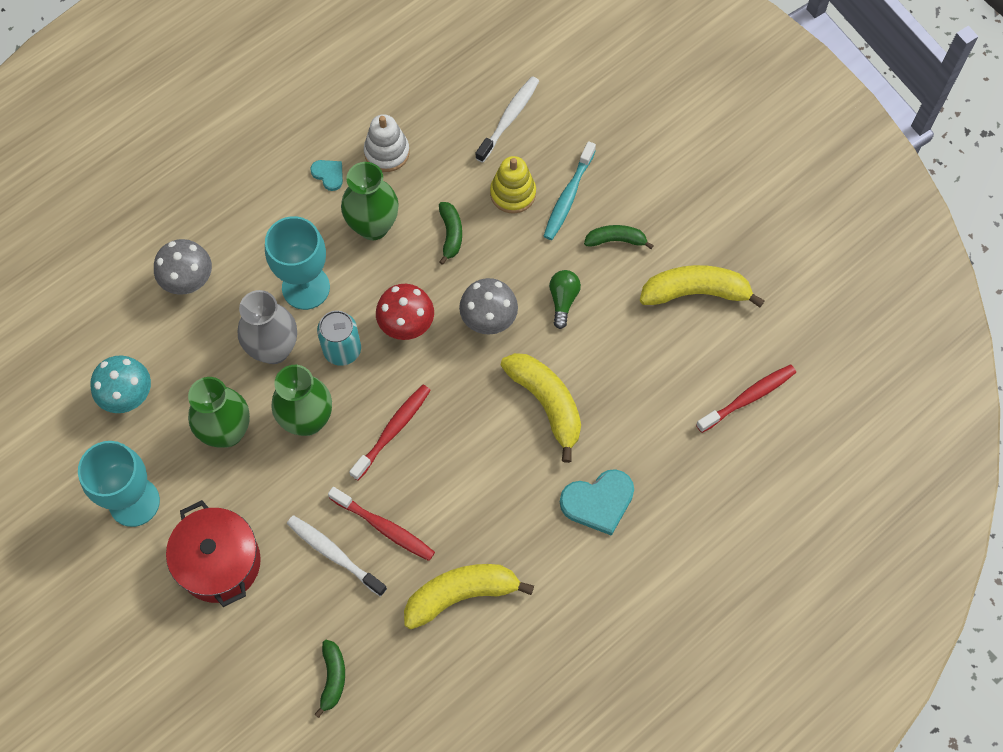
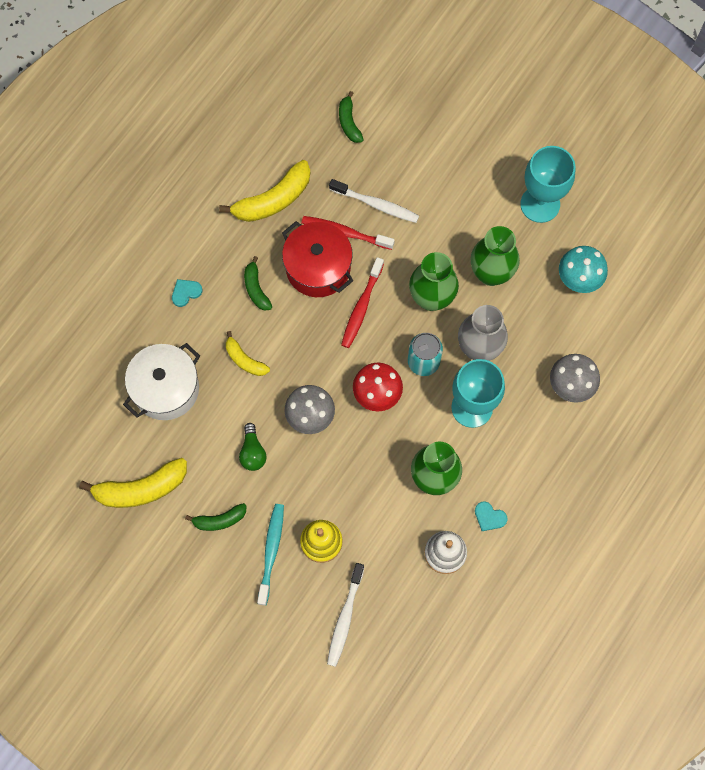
camera: 165 degrees right, 5 degrees up
red pot [166,500,261,607] -> red pot moved to [282,221,353,297]
green banana [439,202,462,265] -> green banana moved to [244,256,272,311]
yellow banana [501,353,581,463] -> yellow banana [226,331,270,376], size x0.57
turquoise heart [560,469,634,536] -> turquoise heart [172,279,202,307], size x0.54
red toothbrush [696,365,796,433] -> none
none -> white pot [123,343,200,420]

